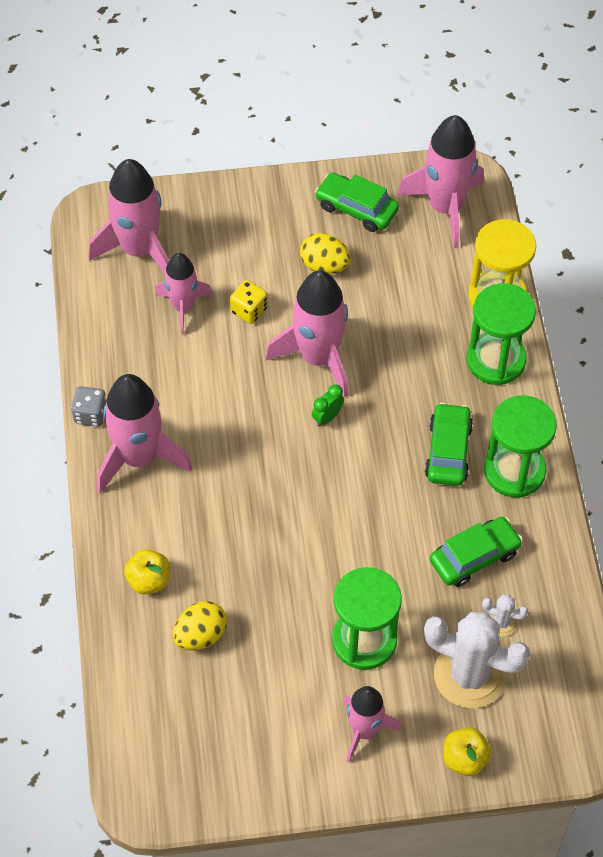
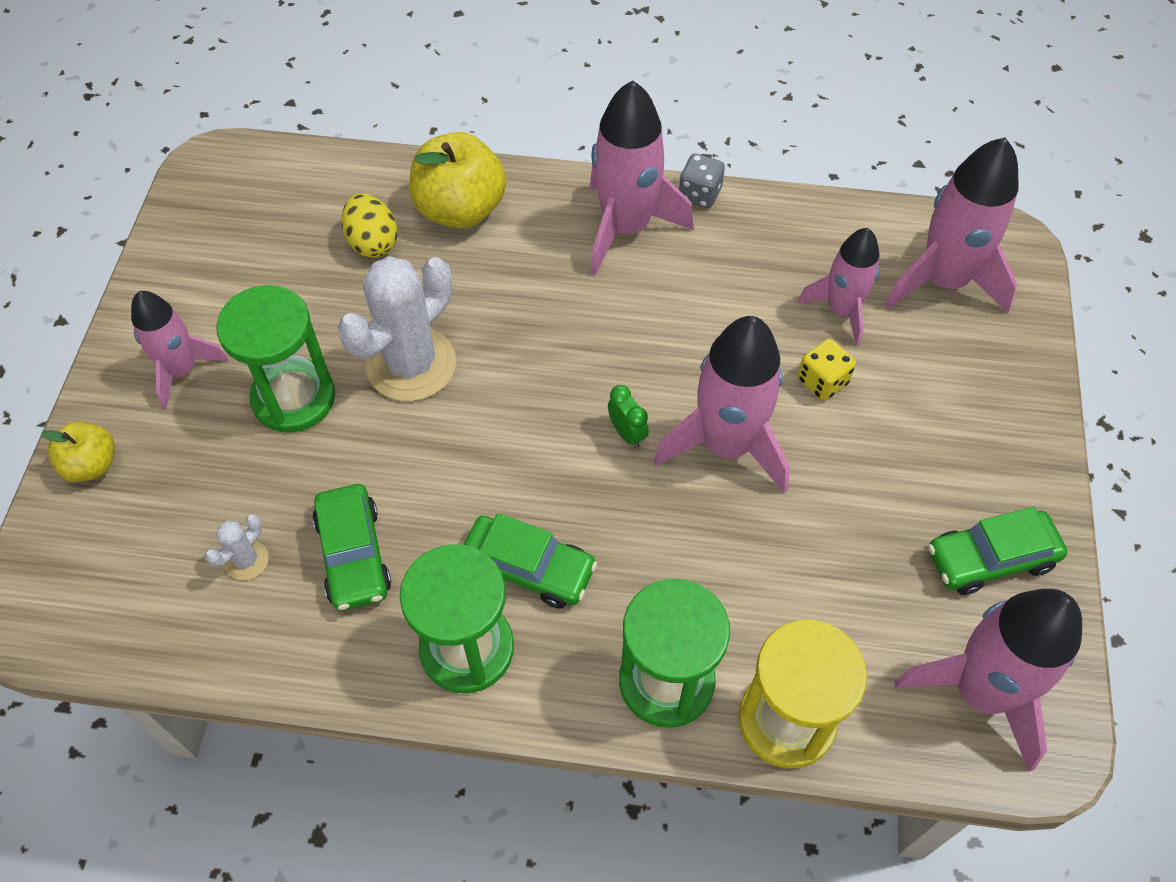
camera: 105 degrees right, 0 degrees up
yellow apple [124,549,170,595] -> yellow apple [410,132,507,229], size x1.76
yellow egg [300,233,351,274] -> none
green car [315,172,399,232] -> green car turned 150 degrees counterclockwise [928,507,1067,595]
white cactus [424,612,530,708] -> white cactus moved to [337,256,456,401]

